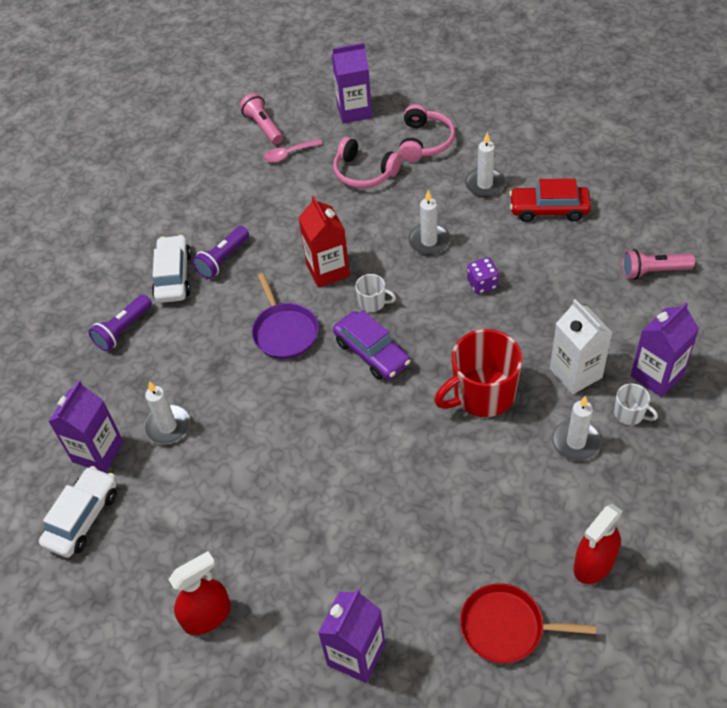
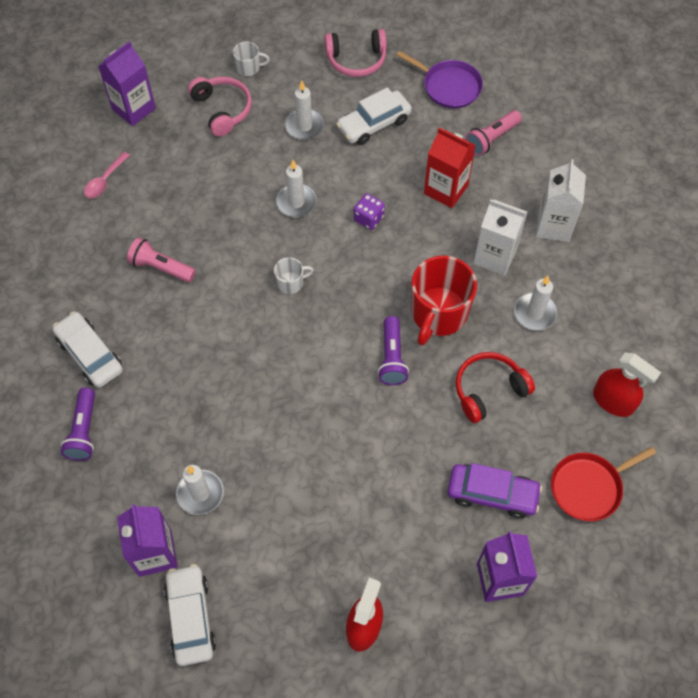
camera: 40 degrees left, 10 degrees up
purple flashlight [192,226,249,279] -> purple flashlight moved to [378,316,409,385]
pink flashlight [240,93,283,144] -> pink flashlight moved to [127,237,196,282]
purple pan [252,273,319,359] -> purple pan moved to [397,51,483,108]
red carton [298,196,350,288] -> red carton moved to [424,127,476,208]
pink headphones [333,137,402,188] -> pink headphones moved to [325,29,387,77]
purple car [333,310,411,380] -> purple car moved to [448,463,542,518]
red car [509,179,591,222] -> white car [336,87,412,145]
red spray bottle [574,504,622,584] -> red spray bottle turned 60 degrees counterclockwise [593,353,661,417]
white mug [614,383,658,425] -> white mug moved to [233,41,270,76]
purple carton [631,302,699,397] -> white carton [536,159,586,242]
none -> red headphones [456,352,535,423]

